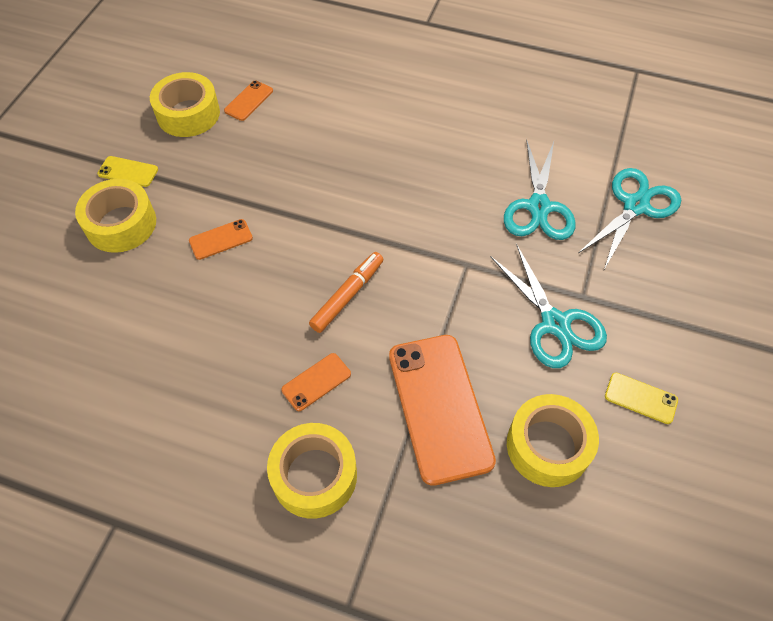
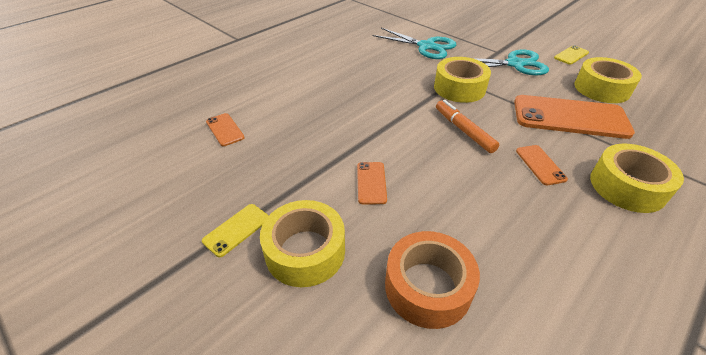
camera: 65 degrees left, 15 degrees down
yellow tape [150,72,220,137] -> yellow tape moved to [434,57,491,103]
turquoise scissors [578,168,681,269] -> none
none -> orange tape [385,231,480,329]

